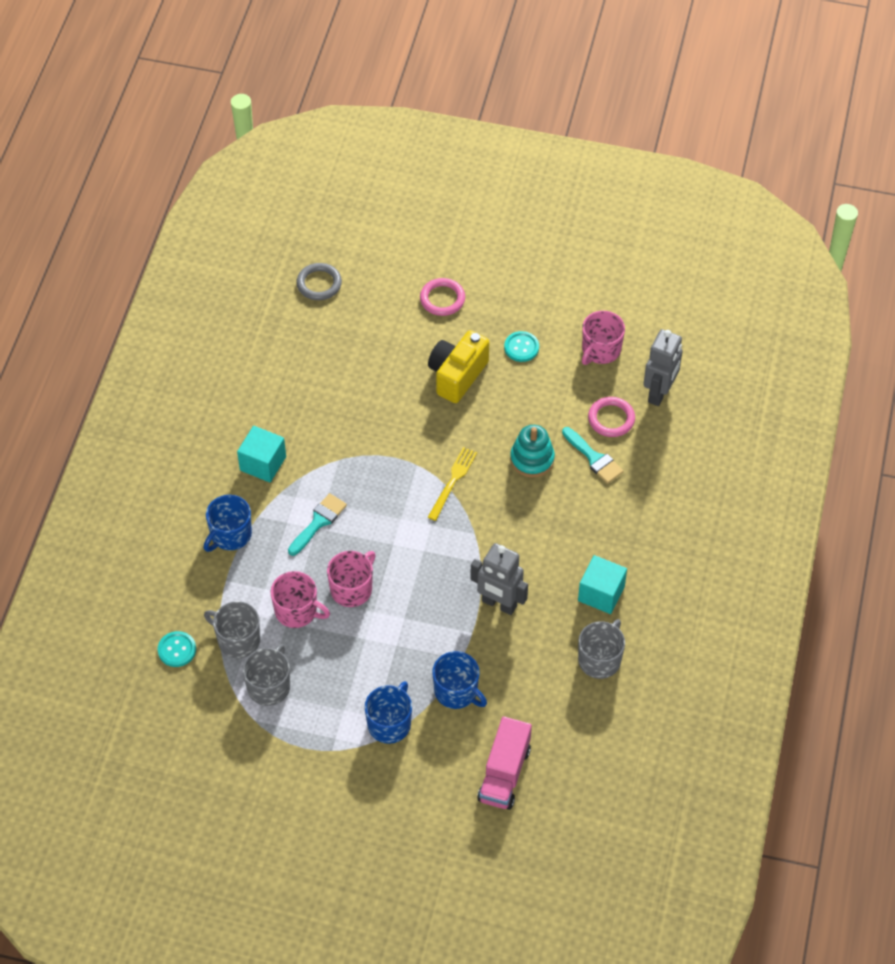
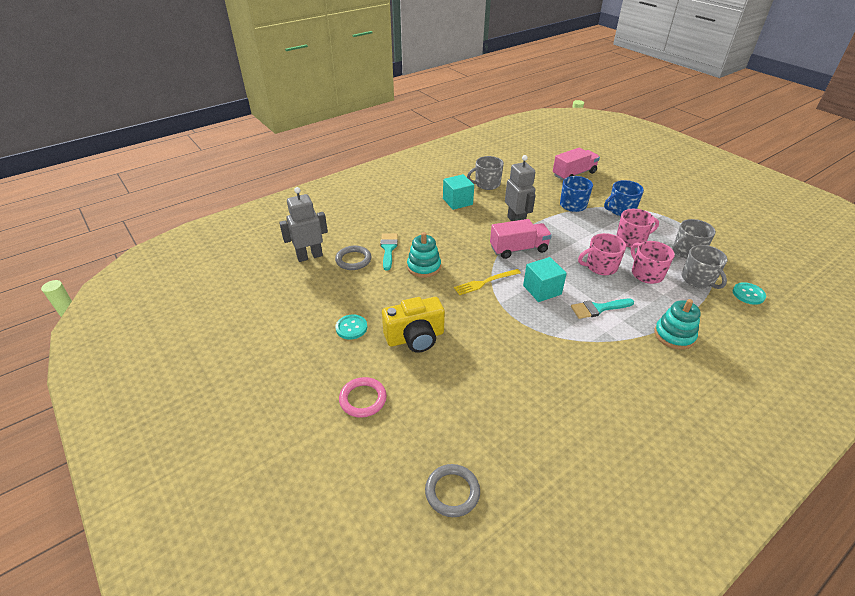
camera: 140 degrees left, 15 degrees down
blue mug [203,495,252,552] -> turquoise stacking toy [654,299,701,350]
turquoise cube [237,426,286,482] -> turquoise cube moved to [523,257,567,302]
pink mug [582,311,625,365] -> pink mug moved to [616,209,659,248]
pink ring [588,397,635,437] -> grey ring [335,246,371,270]
none -> pink truck [490,219,552,259]

